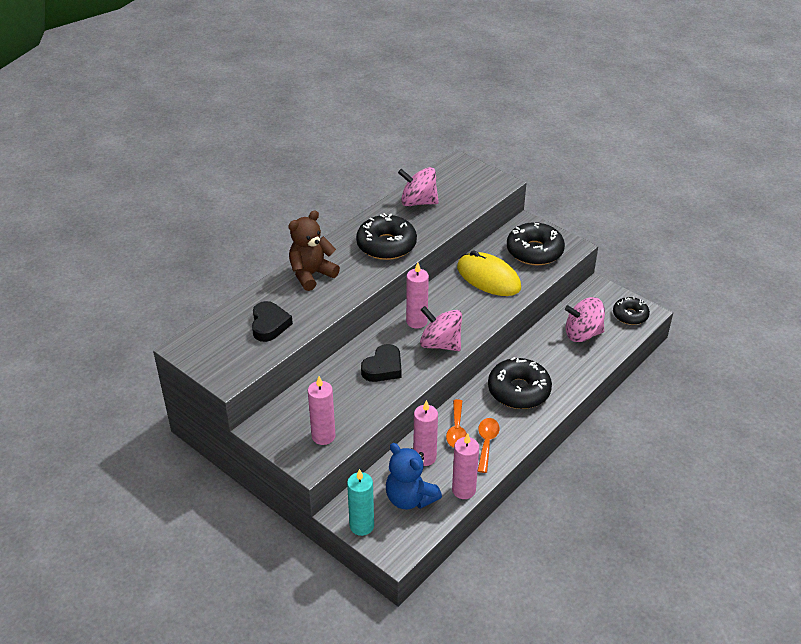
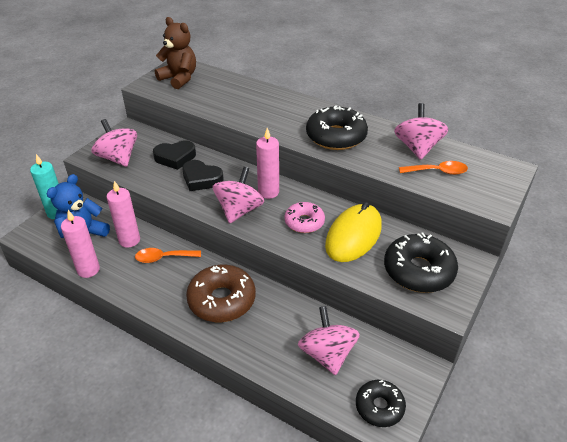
camera: 80 degrees right, 0 degrees up
black heart [252,301,293,342] -> black heart moved to [153,141,196,170]
brown teddy bear [288,210,340,291] -> brown teddy bear moved to [155,17,196,89]
pink candle [308,376,336,445] -> pink spinning top [92,119,137,167]
orange spoon [478,418,499,473] -> orange spoon moved to [399,161,468,175]
black donut [488,357,552,409] -> brown donut [186,265,256,322]
none -> pink donut [285,202,325,233]

